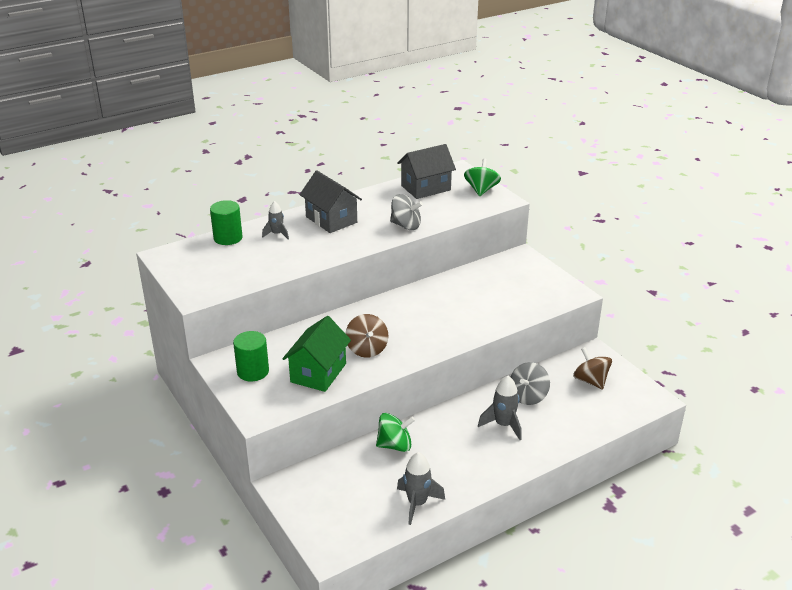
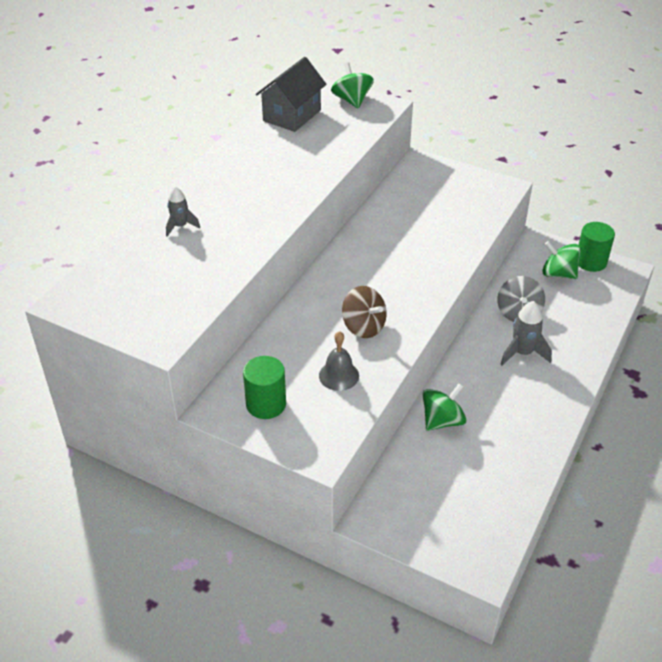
camera: 30 degrees left, 10 degrees up
green cylinder [210,200,242,245] -> green cylinder moved to [578,222,615,272]
green house [282,316,351,392] -> grey bell [319,331,359,391]
grey house [300,170,362,233] -> none
grey spinning top [390,194,423,230] -> none
grey rocket [397,452,445,525] -> none
brown spinning top [573,347,612,390] -> green spinning top [542,241,581,279]

